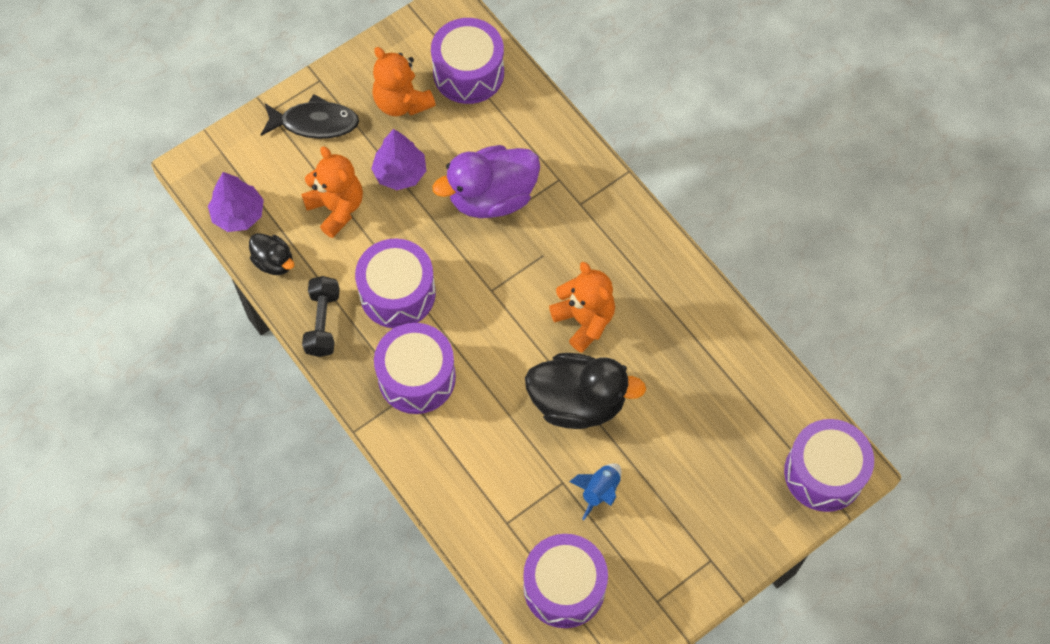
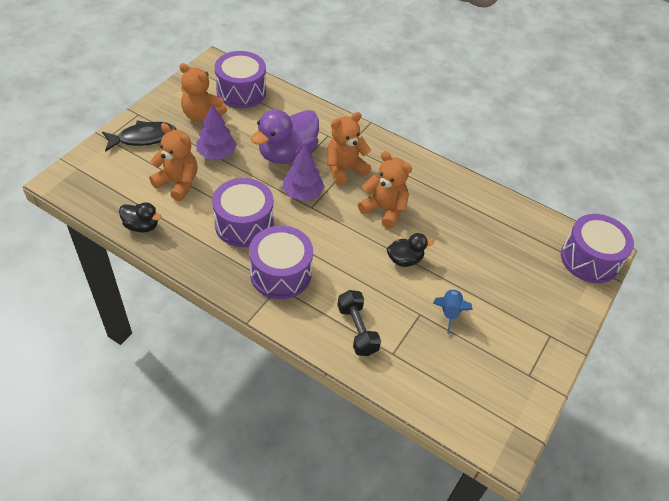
camera: 25 degrees left, 15 degrees down
purple tree [208,172,264,232] -> purple tree moved to [283,145,325,201]
black dumbbell [302,276,340,357] -> black dumbbell moved to [337,290,381,356]
purple drum [523,534,608,628] -> none
black duck [525,353,646,429] -> black duck [387,233,434,267], size x0.52
none -> orange teddy bear [327,112,371,185]

